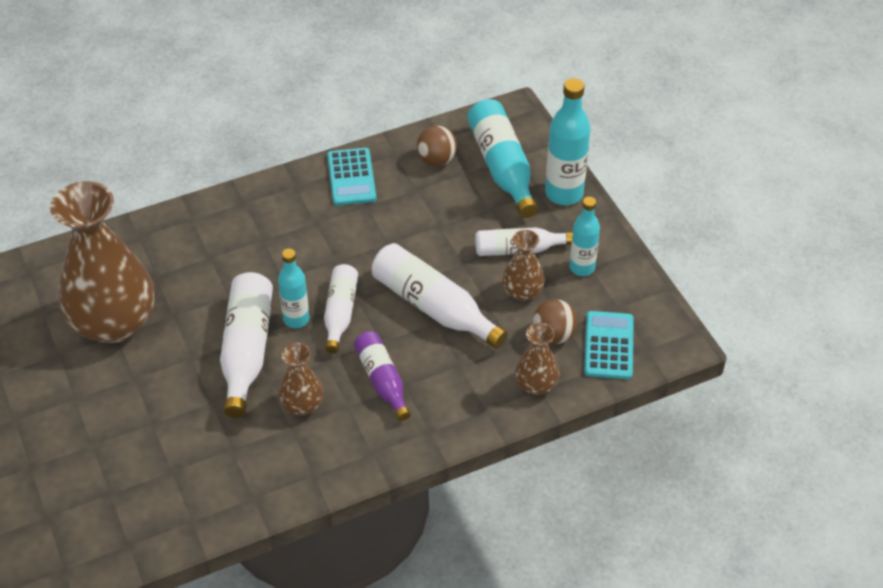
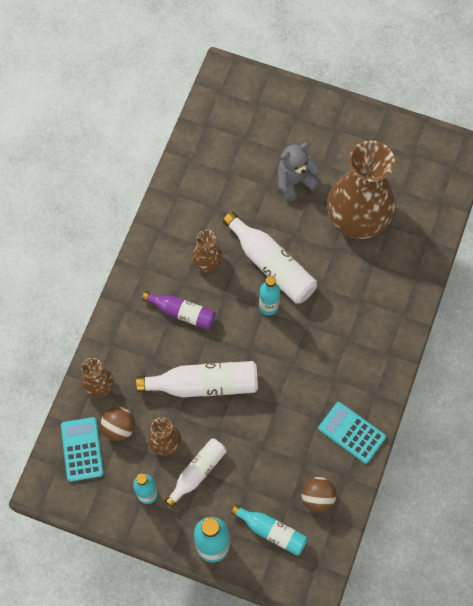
camera: 135 degrees right, 20 degrees up
white bottle [324,264,358,353] -> none
turquoise bottle [467,99,538,218] -> turquoise bottle [231,504,308,556], size x0.64
turquoise calculator [584,311,634,379] -> turquoise calculator turned 150 degrees counterclockwise [61,417,104,482]
none -> grey teddy bear [278,143,320,201]

